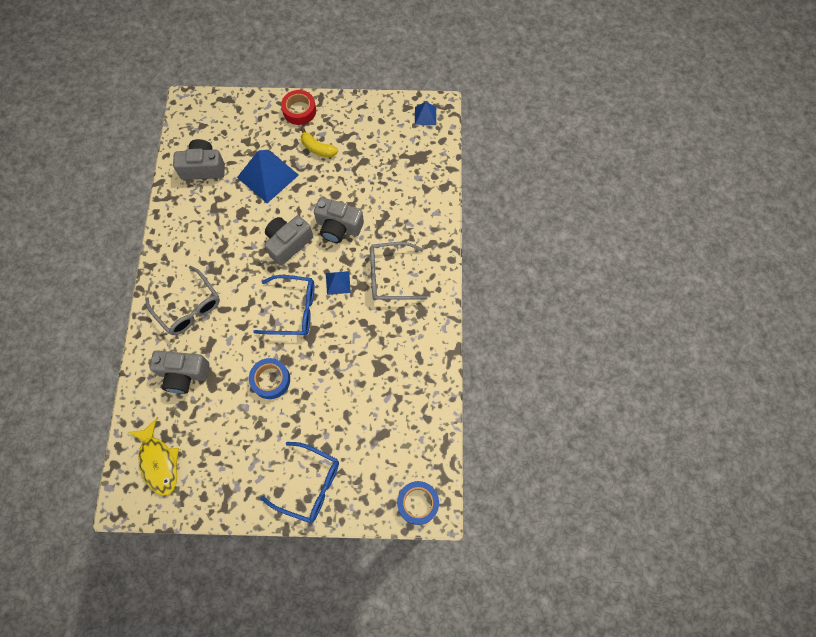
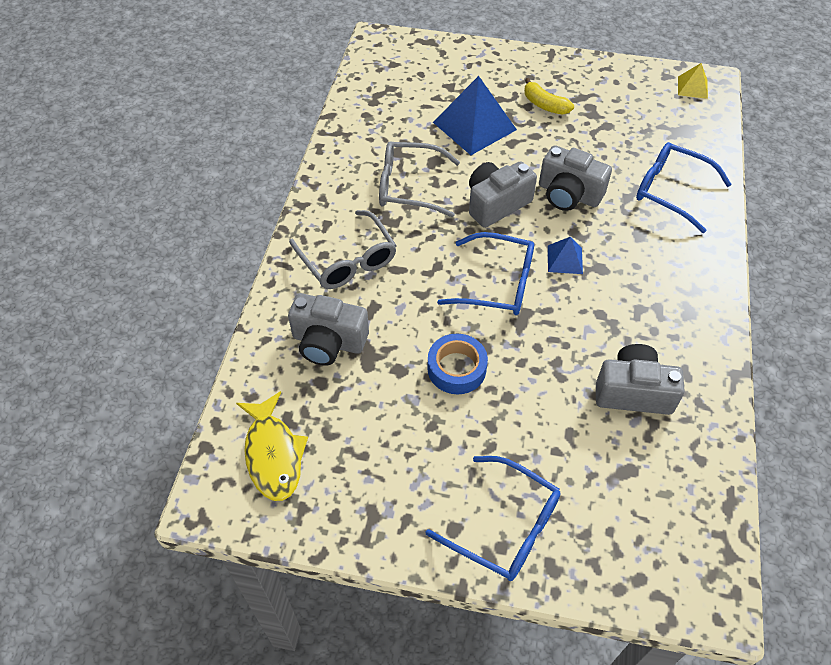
camera: 10 degrees right, 15 degrees down
grey camera [173,139,225,180] -> grey camera moved to [596,344,685,415]
red tape [281,90,316,125] -> none
grey glasses [370,242,427,300] -> grey glasses moved to [379,141,460,217]
blue tape [397,481,439,525] -> none
blue pyramid [415,102,436,125] -> yellow pyramid [678,63,708,99]
none -> blue glasses [636,142,732,233]

